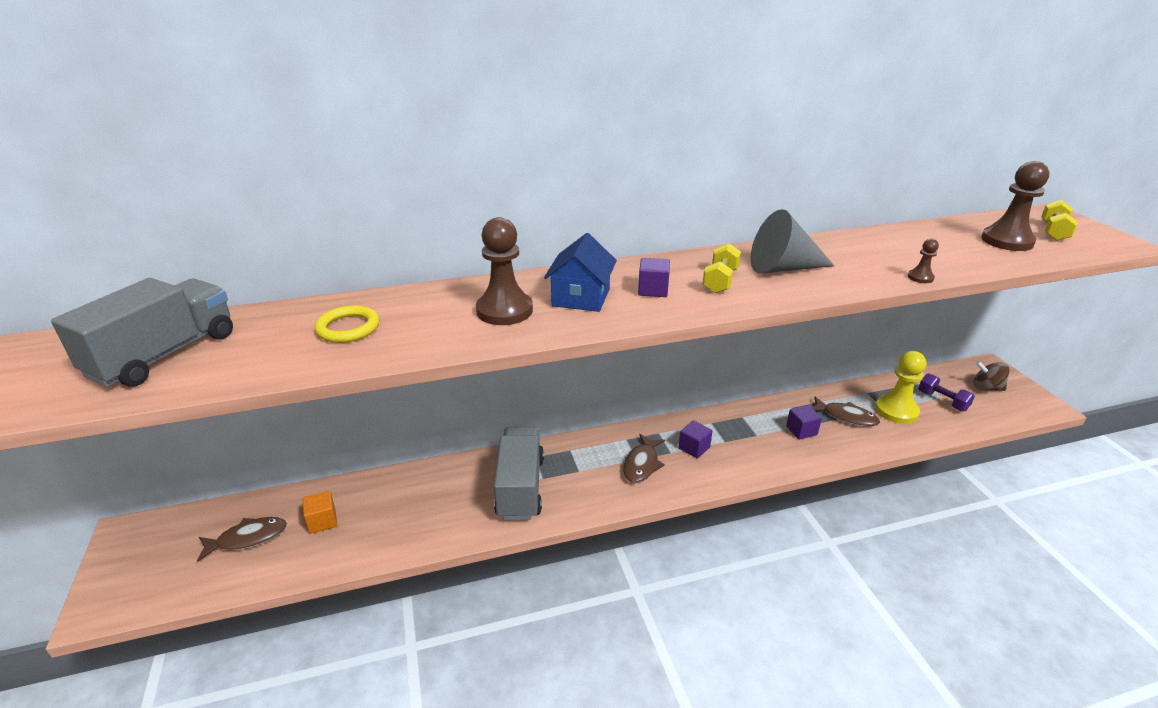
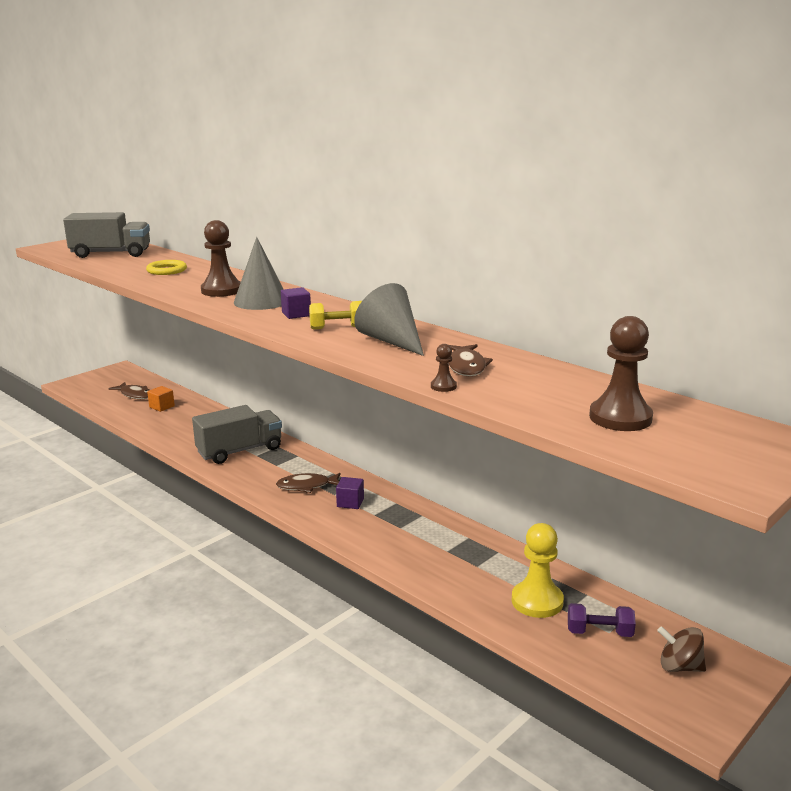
camera: 60 degrees right, 10 degrees down
blue house [544,233,617,312] -> grey cone [234,237,284,310]
purple cube [786,405,822,440] -> none
brown fish [812,397,880,427] -> brown fish moved to [448,344,493,376]
purple dumbbell [918,374,975,411] -> purple dumbbell turned 75 degrees clockwise [568,603,636,637]
brown spinning top [974,361,1010,391] -> brown spinning top turned 60 degrees counterclockwise [657,626,706,672]
yellow dumbbell [1041,200,1078,241] -> none

